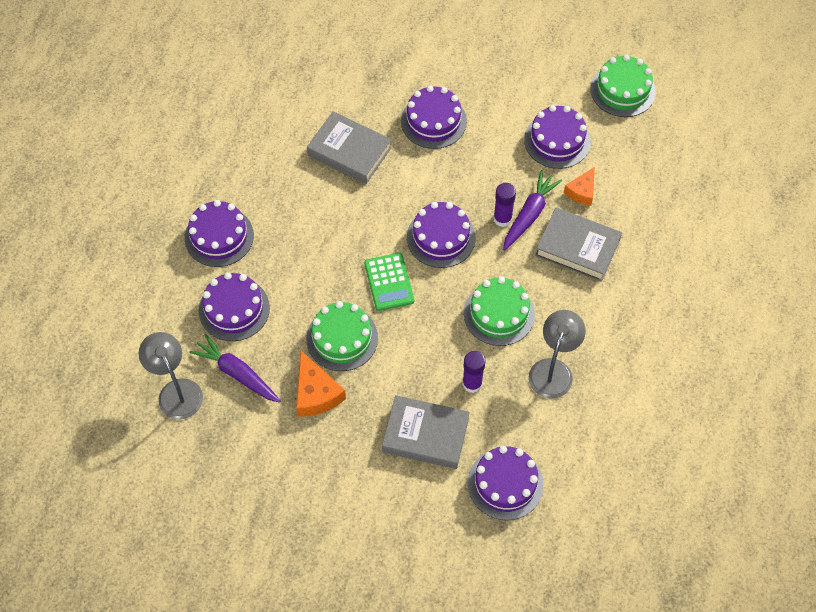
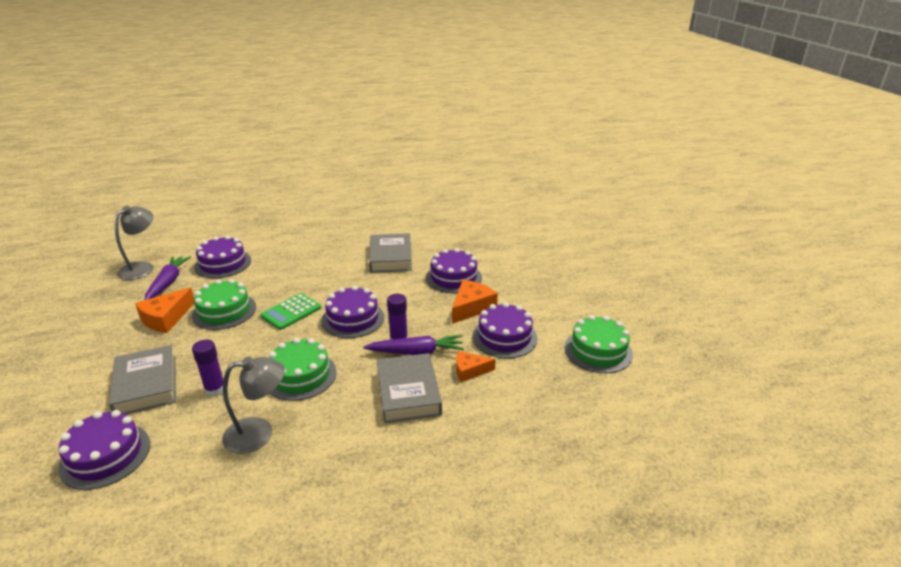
camera: 55 degrees right, 30 degrees down
purple cake [185,200,254,267] -> none
none -> orange cheese [452,280,498,324]

